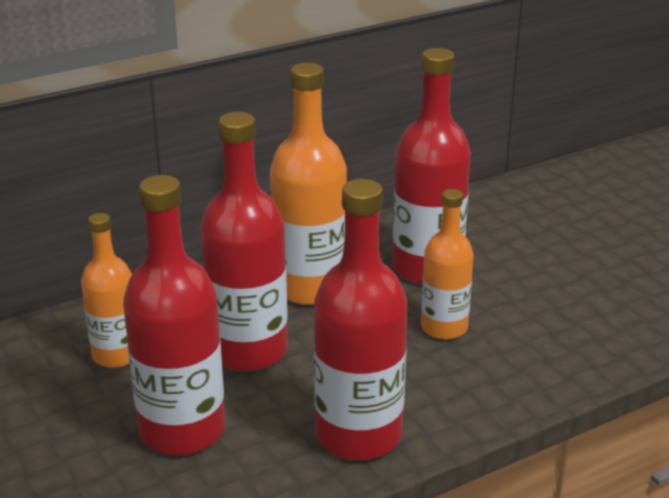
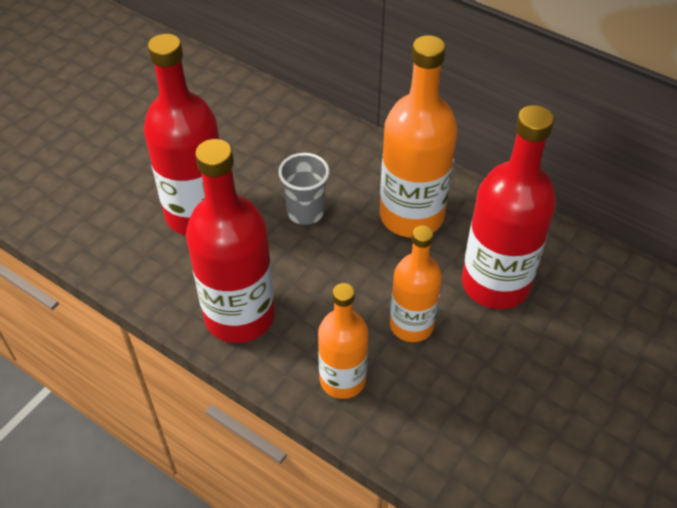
camera: 65 degrees right, 20 degrees up
orange bottle [81,213,132,368] -> orange bottle moved to [318,283,368,399]
red bottle [200,112,288,372] -> grey cup [278,153,329,225]

